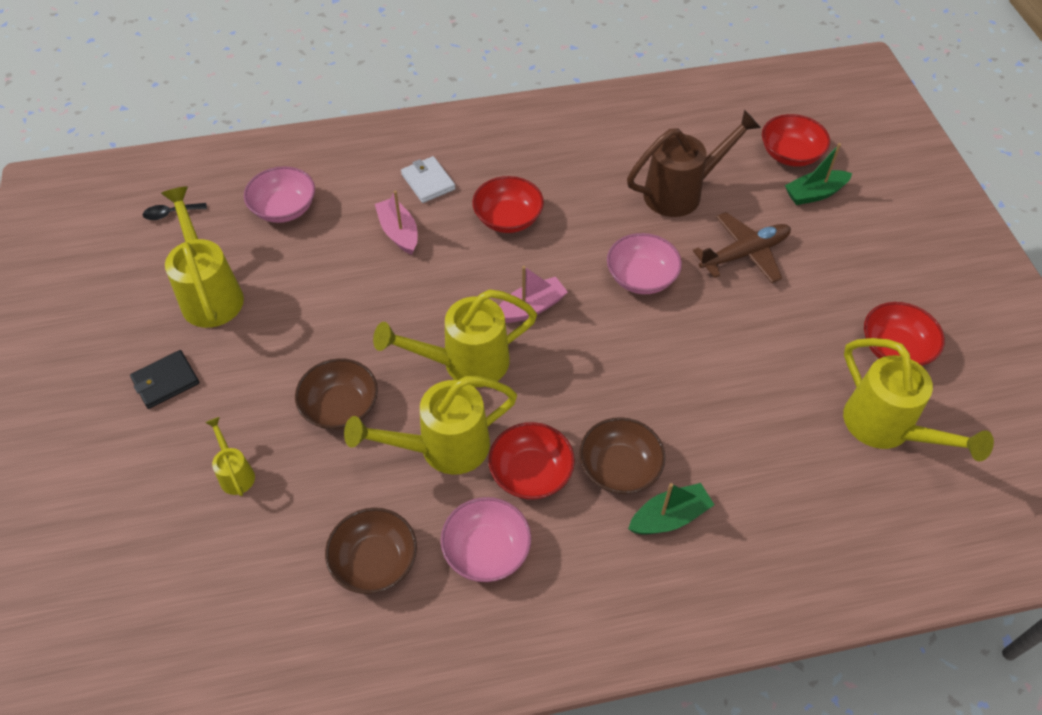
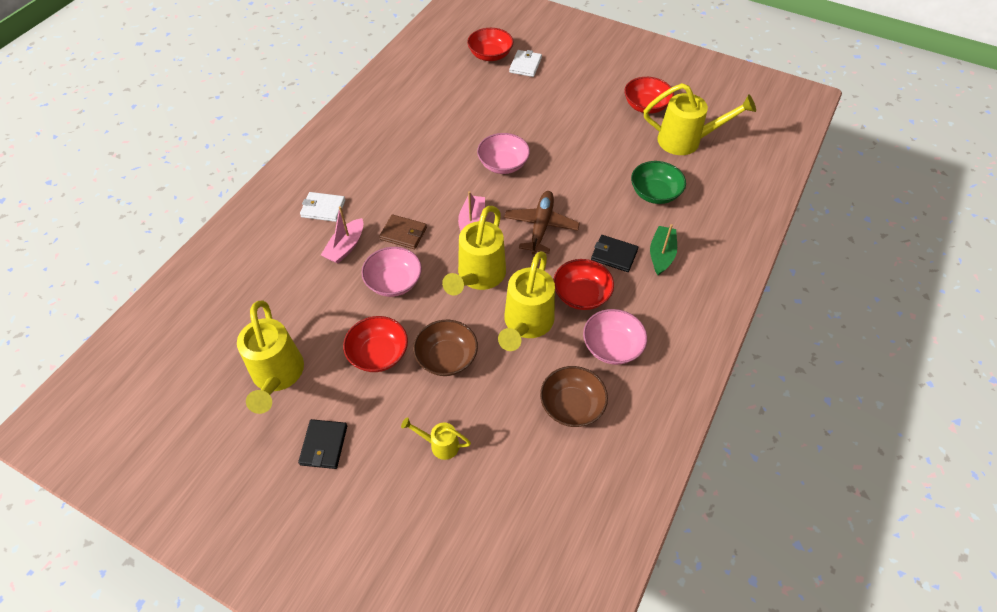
camera: 50 degrees left, 0 degrees up
black spoon [143,203,207,220] -> none
yellow watering can [161,186,244,328] -> yellow watering can turned 120 degrees counterclockwise [237,300,304,414]
pink bowl [244,166,315,223] -> pink bowl moved to [361,247,422,297]
pink boat [375,190,418,255] -> pink boat turned 75 degrees counterclockwise [321,206,363,264]
red bowl [472,176,544,233] -> red bowl moved to [343,316,408,372]
brown bowl [579,417,665,494] -> black wallet [591,235,638,272]
brown watering can [627,109,761,217] -> none
brown plane [693,212,791,283] -> brown plane moved to [504,191,580,255]
green boat [785,143,852,205] -> white wallet [509,50,542,77]
none -> brown wallet [379,214,427,249]
none -> green bowl [631,161,686,204]

